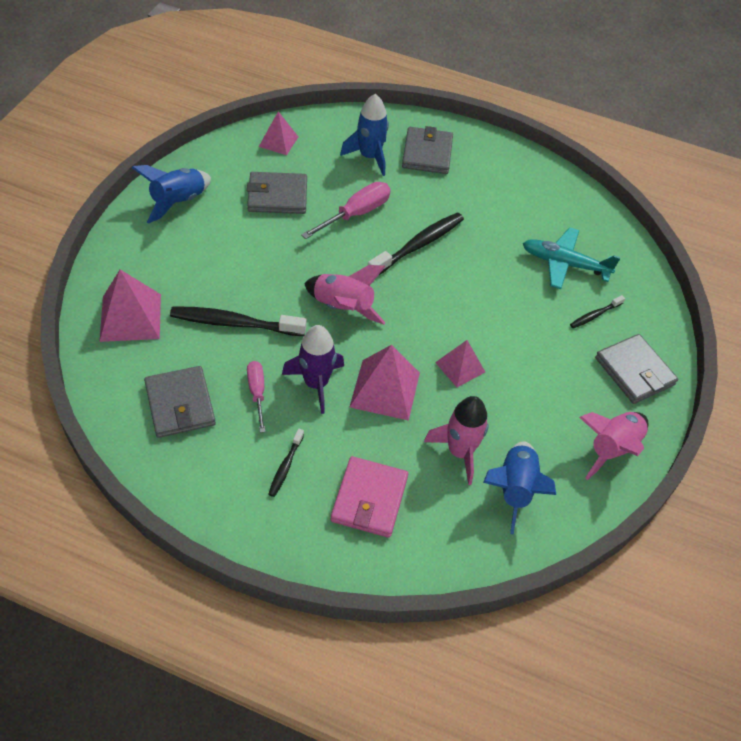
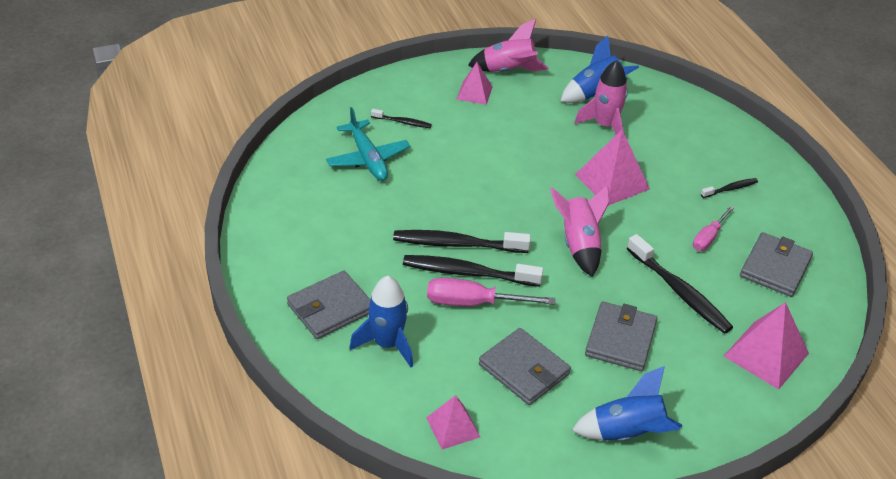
camera: 130 degrees left, 10 degrees down
purple rocket [282,325,344,414] -> none
pink wallet [331,456,408,538] -> none
pink pyramid [435,340,485,387] -> pink pyramid moved to [456,62,493,105]
grey wallet [595,334,678,404] -> grey wallet moved to [585,301,657,371]
none -> black toothbrush [403,255,543,287]

